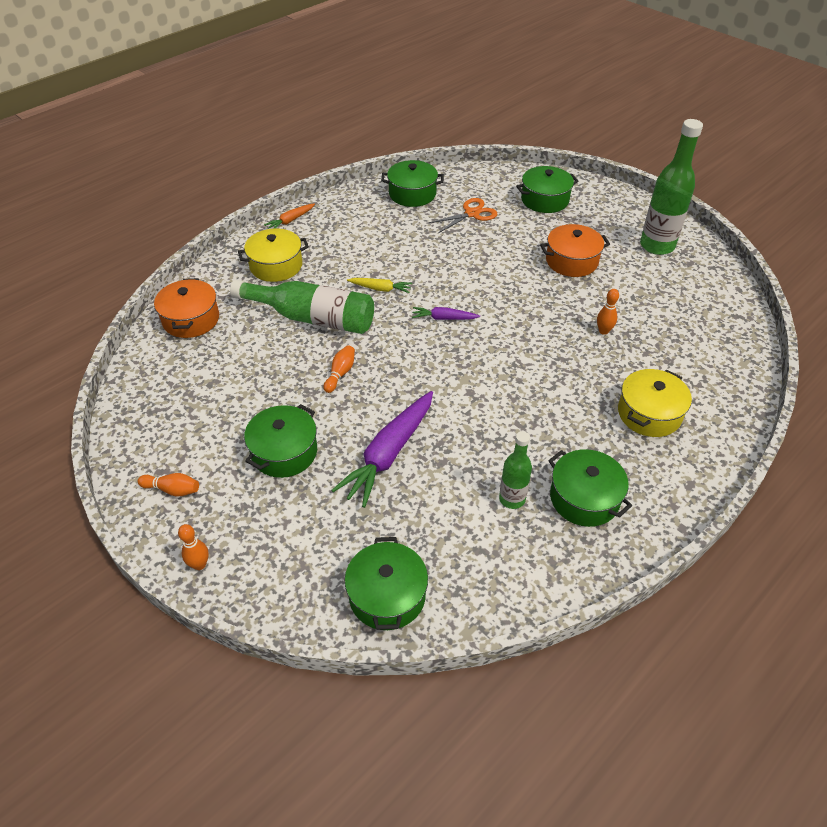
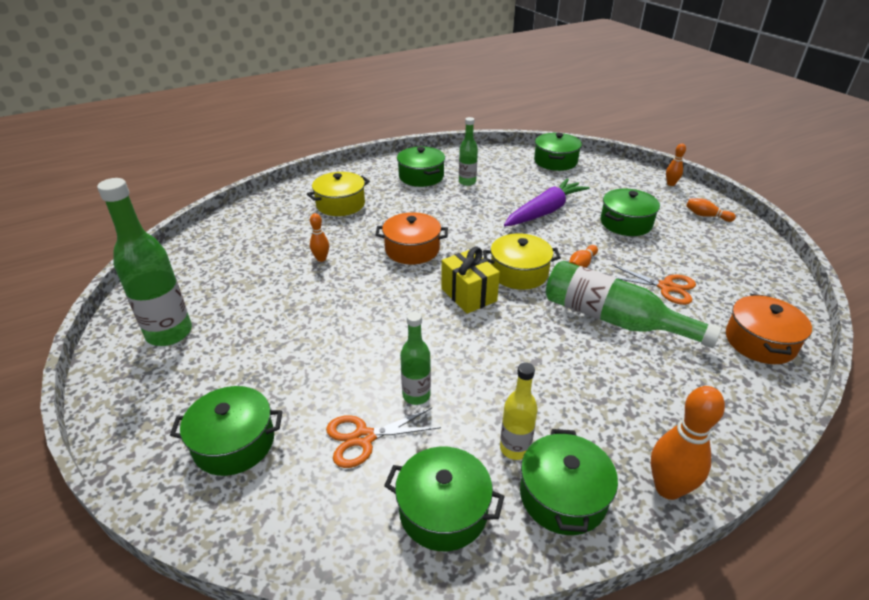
camera: 165 degrees left, 10 degrees down
yellow pot [238,229,309,282] -> yellow pot moved to [483,233,561,290]
orange carrot [264,203,315,229] -> orange bowling pin [650,386,725,500]
yellow carrot [347,278,412,293] -> none
purple carrot [412,307,480,320] -> yellow gift [441,247,500,314]
orange pot [540,224,610,277] -> orange pot moved to [375,212,448,265]
none -> green bottle [400,311,431,405]
none -> yellow bottle [500,362,538,460]
none -> green pot [520,429,618,535]
none -> orange scissors [612,265,696,305]

